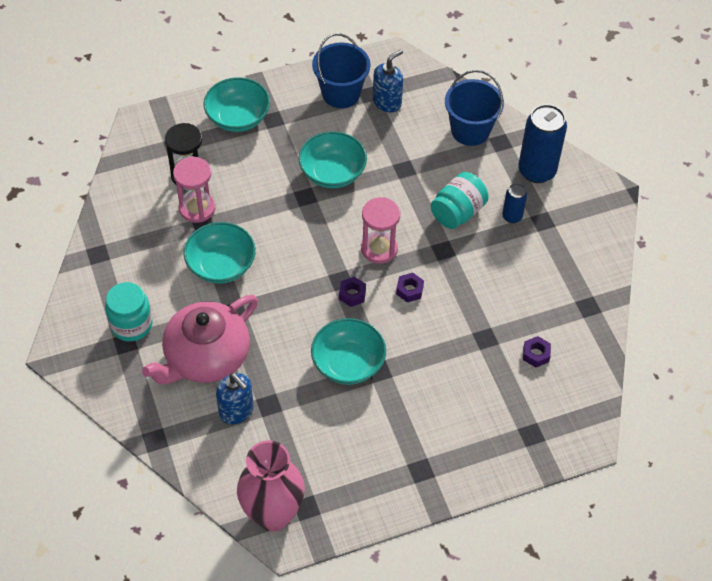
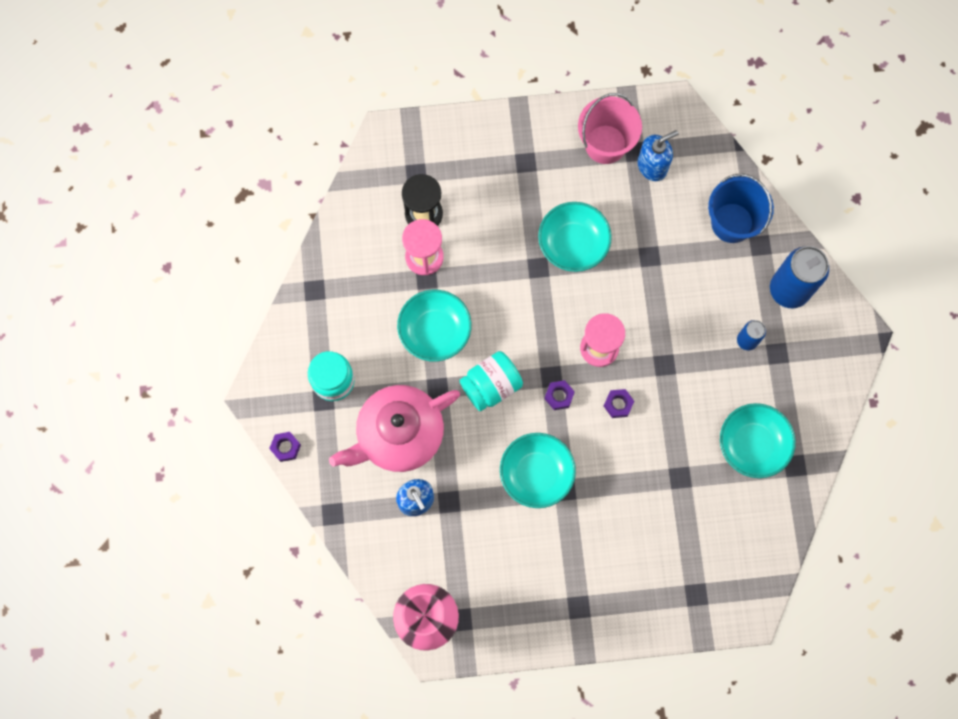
camera: 15 degrees right, 20 degrees up
turquoise bowl [203,77,270,132] -> turquoise bowl moved to [720,403,796,478]
blue bucket [312,33,371,108] -> pink bucket [578,93,642,164]
turquoise jar [431,172,489,229] -> turquoise jar moved to [459,351,523,411]
purple nut [523,336,551,367] -> purple nut moved to [269,432,301,462]

